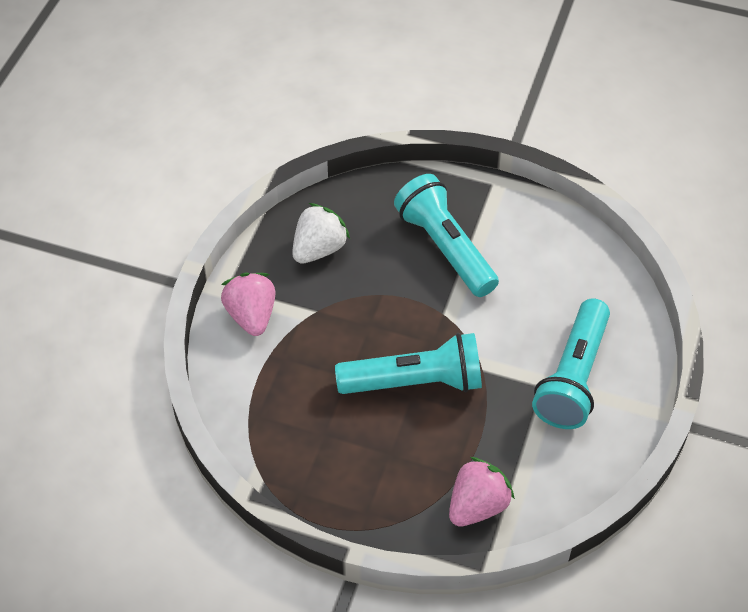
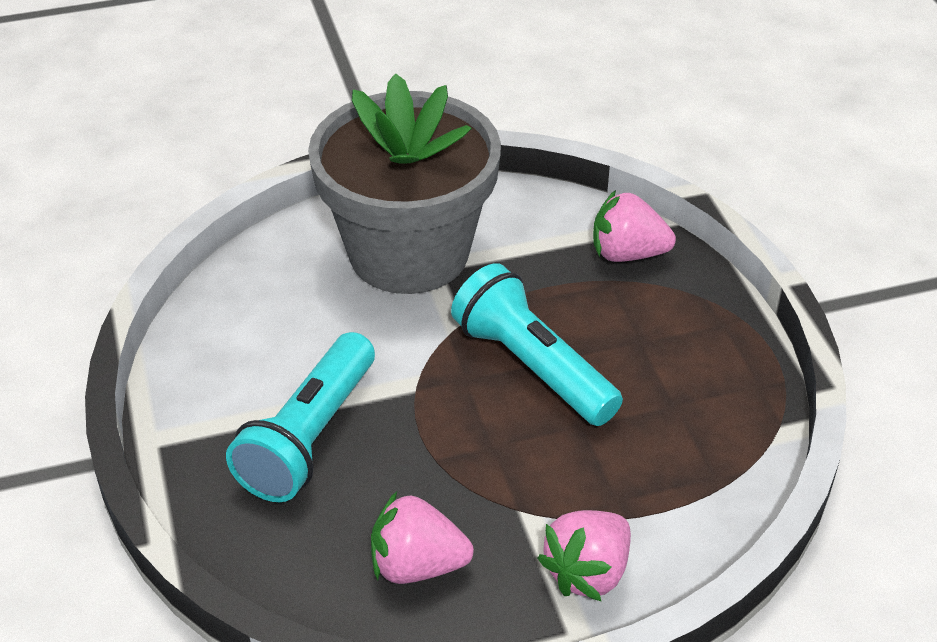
camera: 125 degrees left, 10 degrees down
white strawberry [292,203,350,264] -> pink strawberry [371,491,474,584]
turquoise flashlight [532,298,610,429] -> grey flower pot [308,73,501,294]

